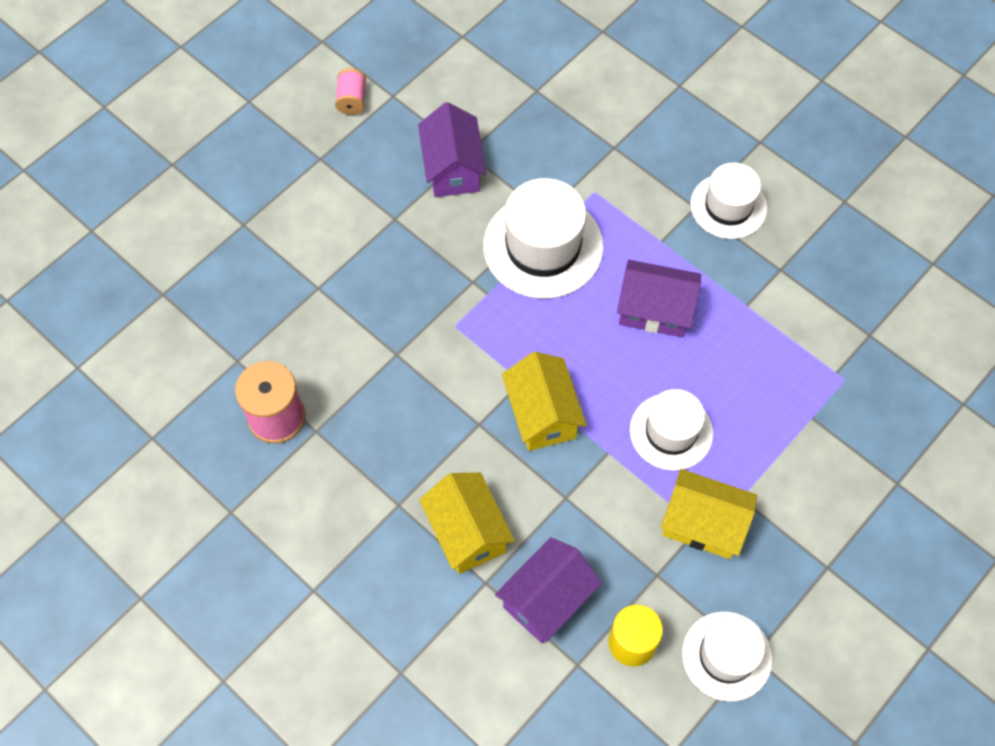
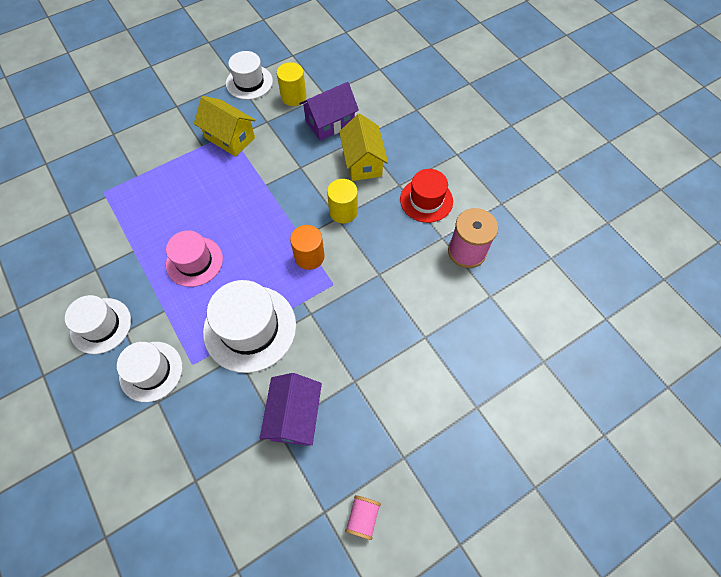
camera: 165 degrees left, 0 degrees up
yellow house [502,351,587,451] -> none
purple house [617,260,701,338] -> pink hat [166,230,223,287]
white hat [630,389,713,471] -> white hat moved to [117,342,183,402]
none -> orange cylinder [290,225,324,270]
none -> yellow cylinder [327,179,358,224]
none -> red hat [400,169,453,223]

